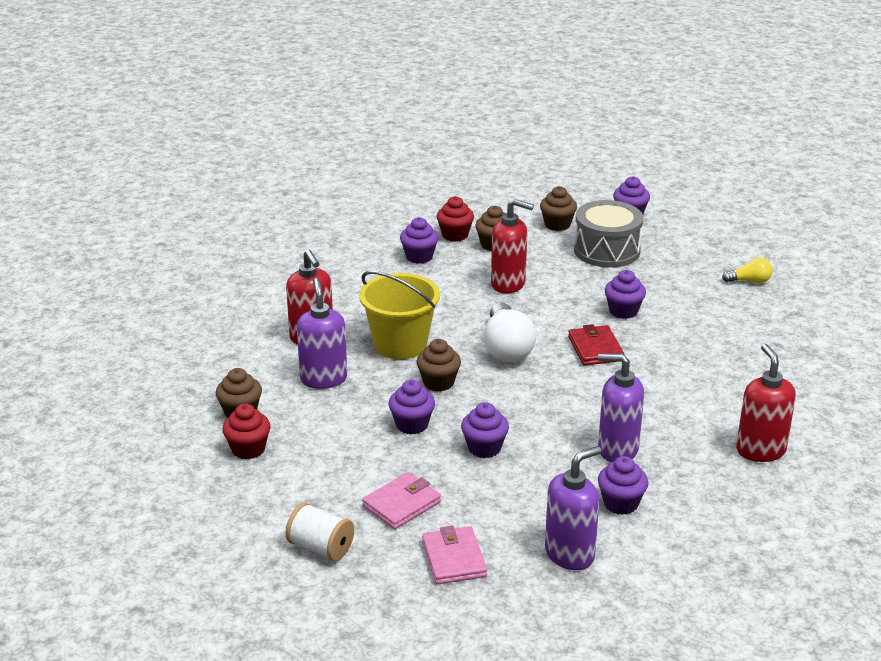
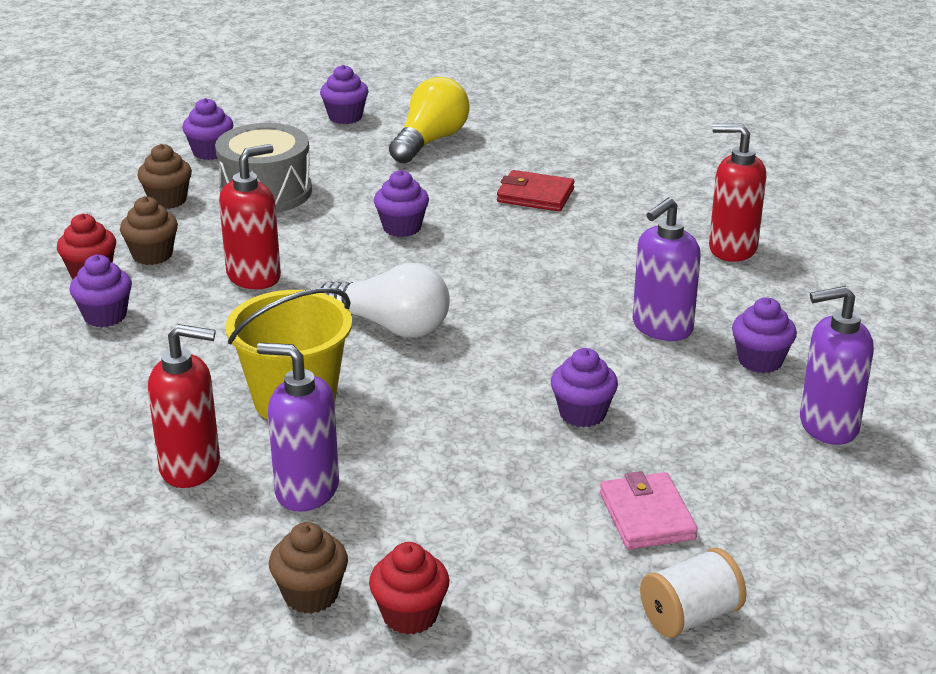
camera: 60 degrees left, 0 degrees up
purple cupcake [389,380,435,434] -> purple cupcake moved to [320,65,369,124]
brown cupcake [416,339,461,391] -> none
pink wallet [422,526,487,584] -> none
purple soap dispenser [545,446,601,570] -> purple soap dispenser turned 90 degrees counterclockwise [800,286,874,445]
red wallet [568,324,625,366] -> red wallet moved to [497,170,575,211]
yellow light bulb [722,258,773,283] -> yellow light bulb [389,77,470,163], size x1.88

